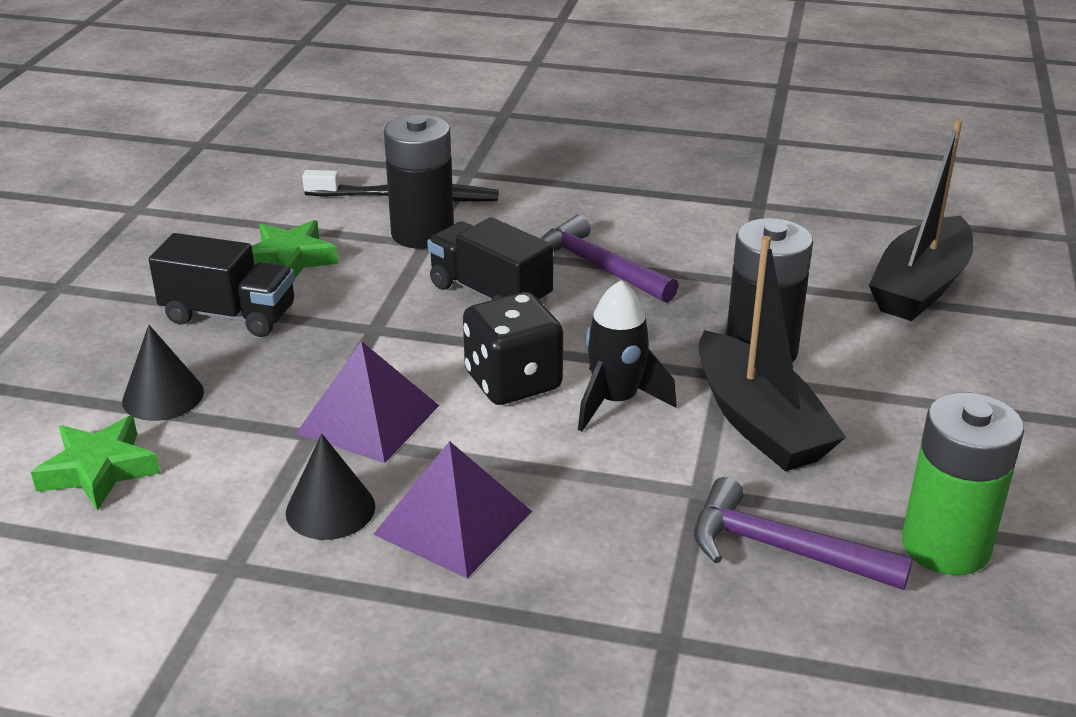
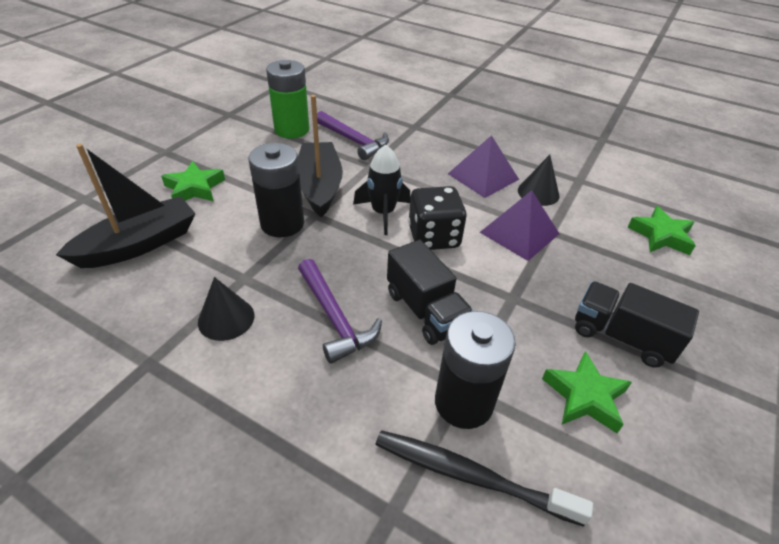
camera: 165 degrees left, 10 degrees up
black cone [122,325,204,421] -> black cone moved to [198,277,254,341]
none -> green star [161,161,225,201]

